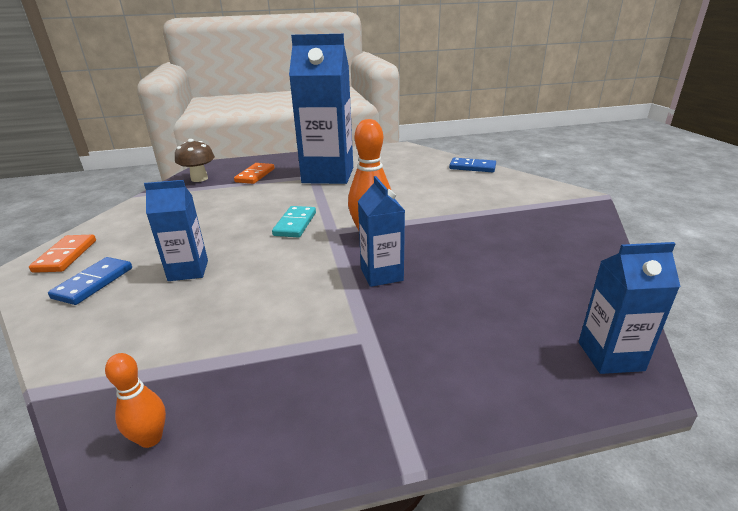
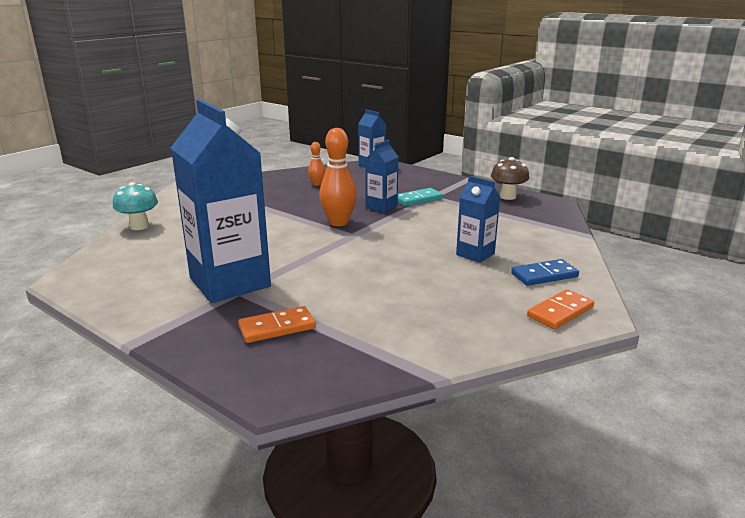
camera: 130 degrees left, 5 degrees down
orange bowling pin [105,353,166,448] -> orange bowling pin moved to [308,142,325,186]
brown mushroom [175,139,215,182] -> brown mushroom moved to [491,157,529,200]
turquoise domino [272,206,316,237] -> turquoise domino moved to [398,188,443,206]
blue domino [449,158,496,172] -> turquoise mushroom [113,182,158,230]

